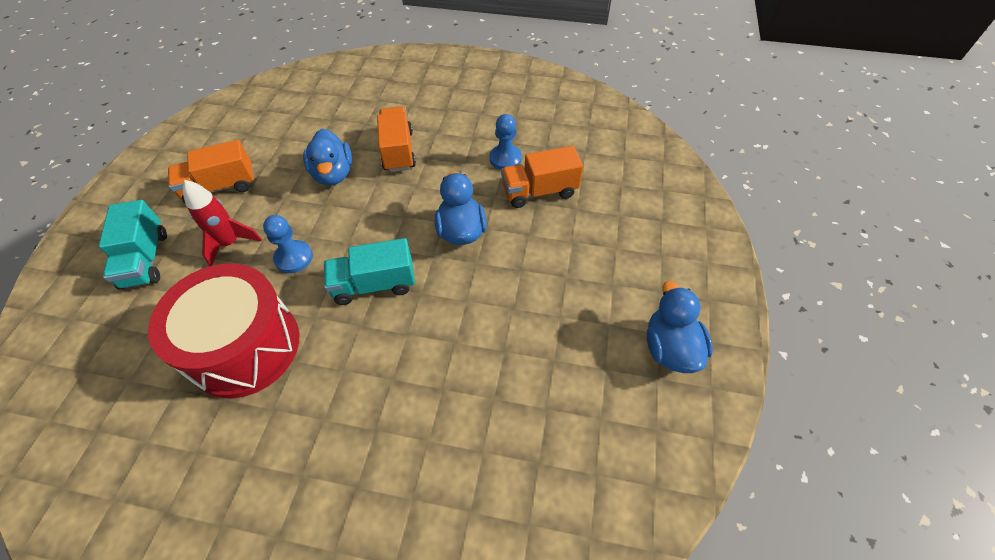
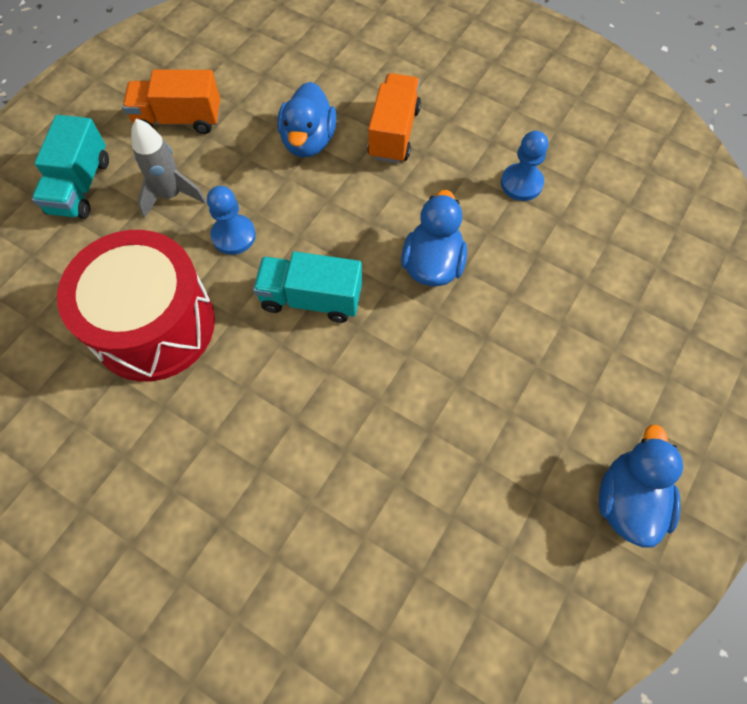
camera: 20 degrees right, 10 degrees up
red rocket [183,180,262,266] -> grey rocket [131,119,206,218]
orange truck [501,146,583,208] -> none

